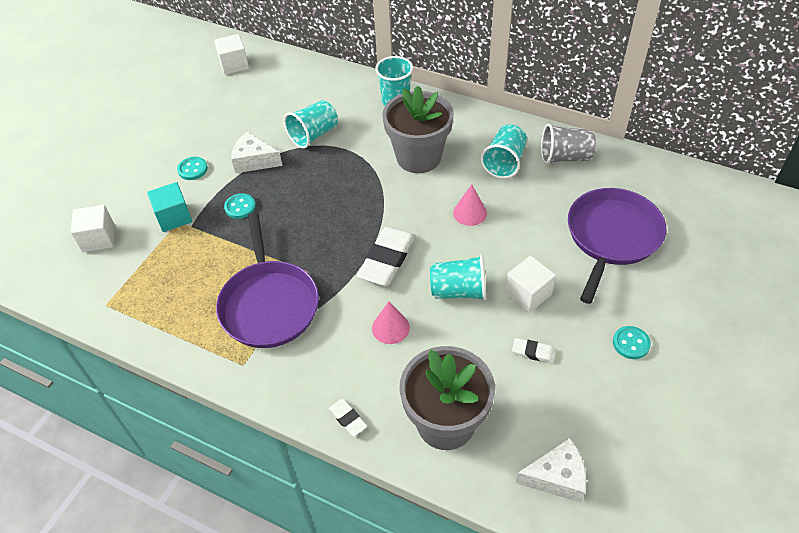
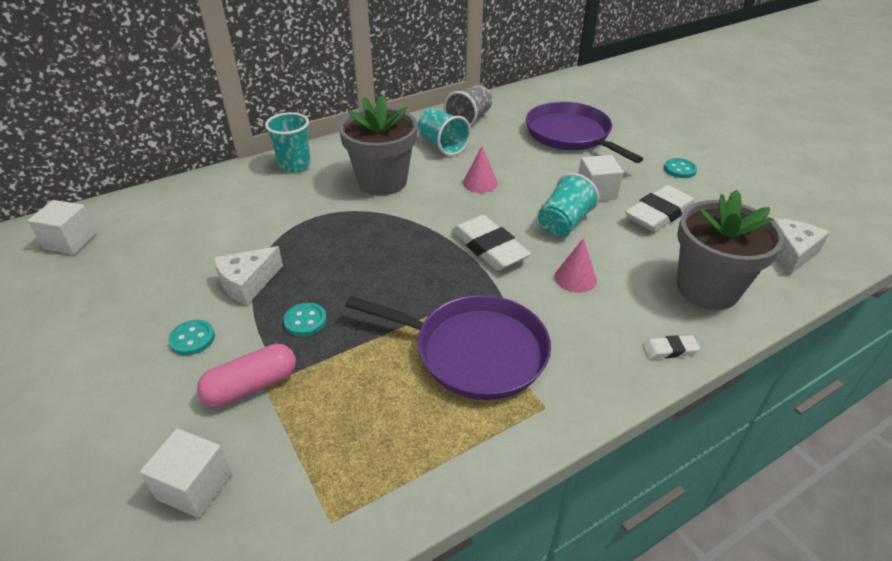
camera: 60 degrees left, 10 degrees down
turquoise cube [147,182,192,232] -> pink capsule [197,344,296,407]
turquoise cup [284,100,338,149] -> none
white eraser [512,338,556,363] -> white eraser [625,185,695,232], size x2.05

